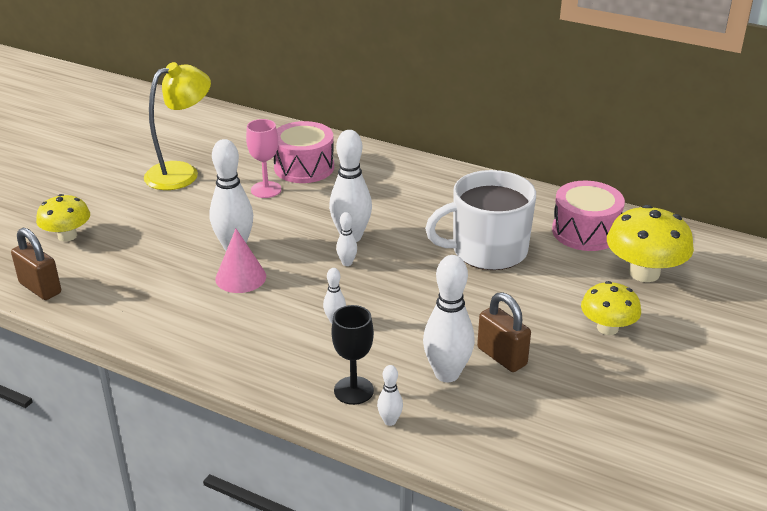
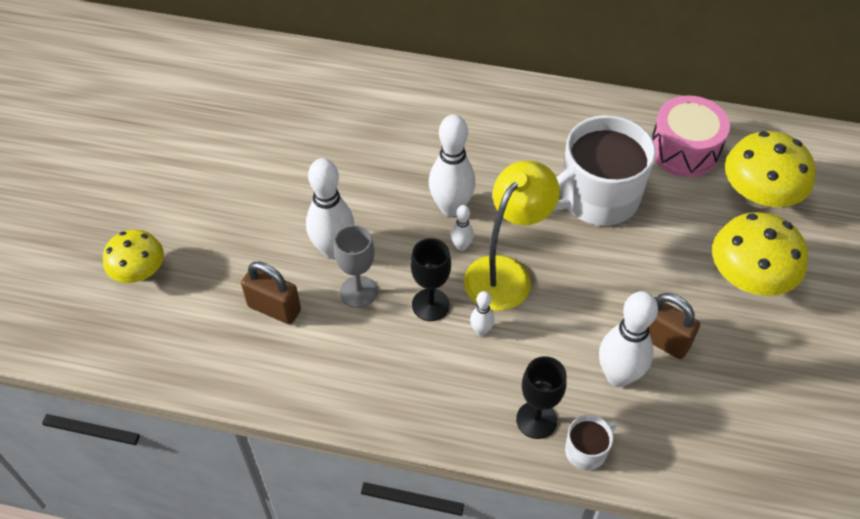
camera: 15 degrees left, 20 degrees up
brown padlock [11,228,61,300] -> brown padlock moved to [241,262,301,324]
yellow lamp [144,62,211,190] -> yellow lamp moved to [464,160,560,311]
pink cone [215,229,266,293] -> grey goblet [334,225,377,308]
pink goblet [246,119,281,198] -> none
pink drum [274,121,334,183] -> none
white bowling pin [377,365,403,426] -> white mug [565,415,618,470]
yellow mushroom [581,281,641,335] -> yellow mushroom [712,212,808,296], size x1.53
none -> black goblet [411,238,451,321]

